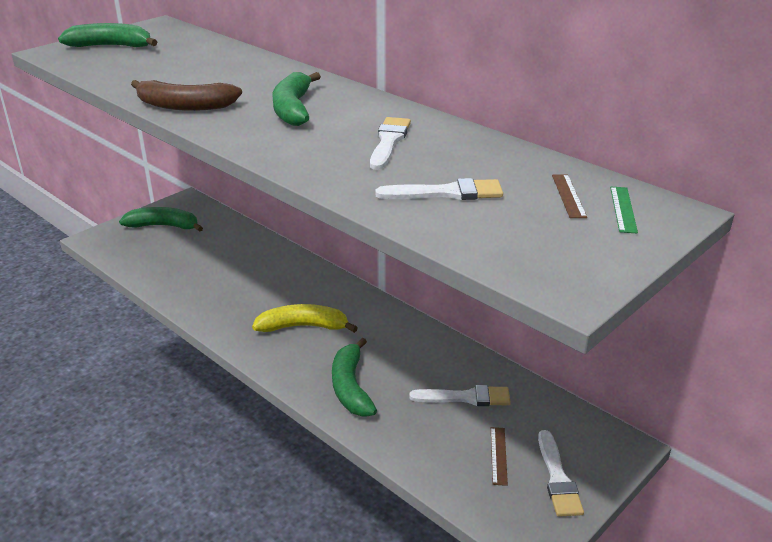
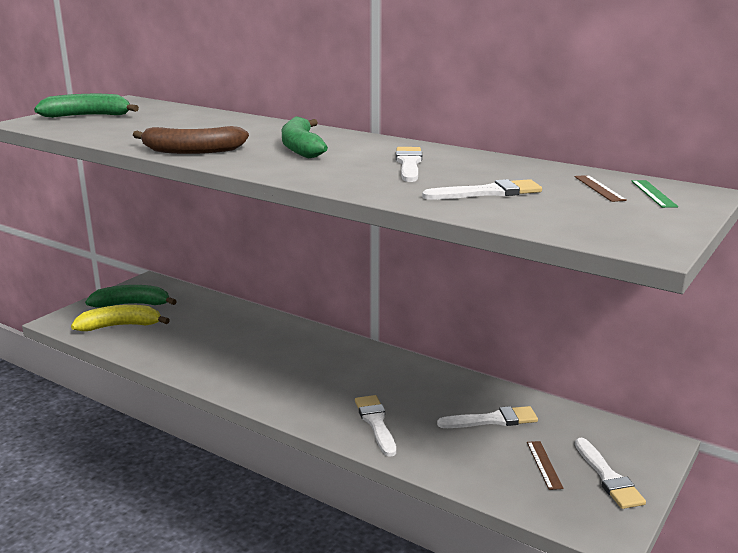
camera: 10 degrees left, 10 degrees down
yellow banana [252,304,358,333] -> yellow banana moved to [71,305,170,331]
green banana [332,338,377,417] -> white brush [355,395,396,457]

